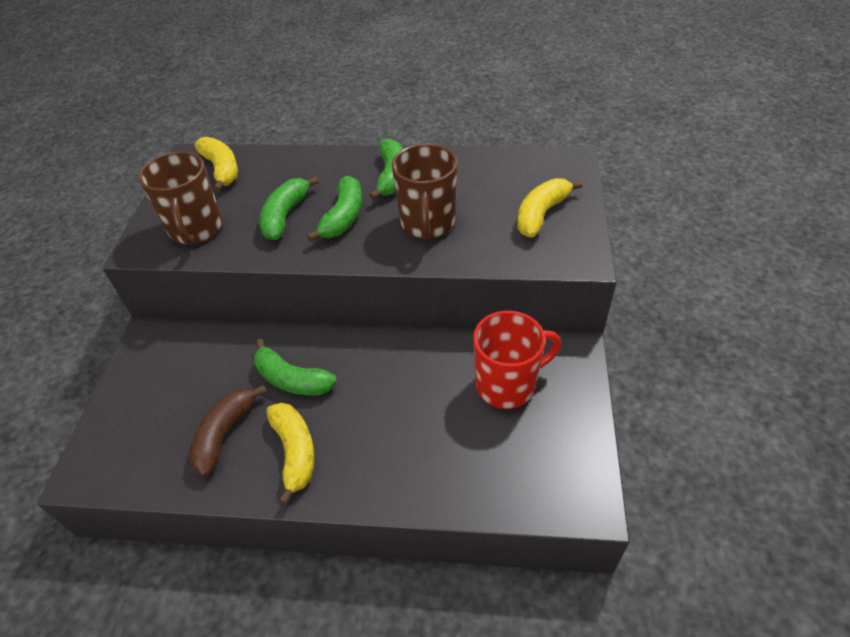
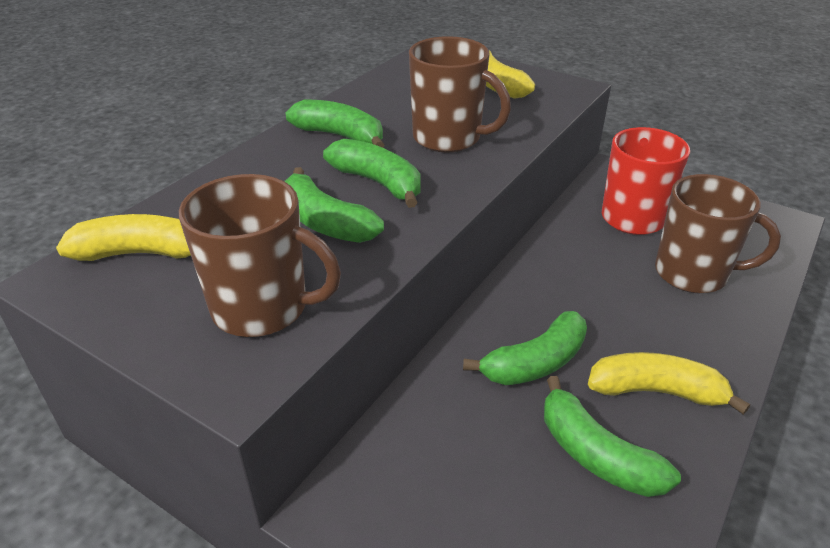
camera: 65 degrees left, 10 degrees down
brown banana [189,385,267,477] -> green banana [544,376,681,497]
none -> brown mug [655,174,781,293]

